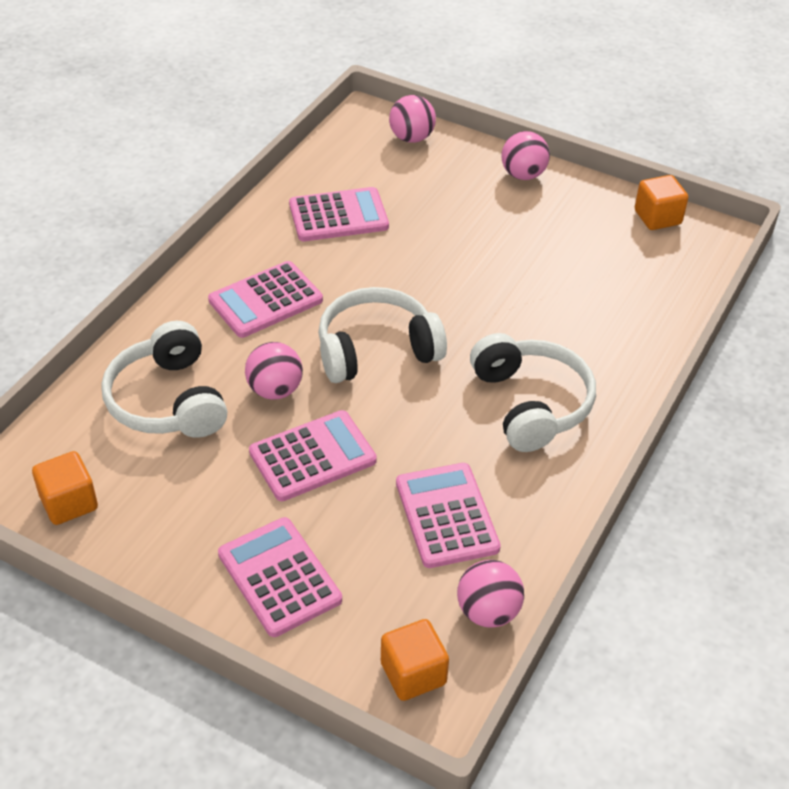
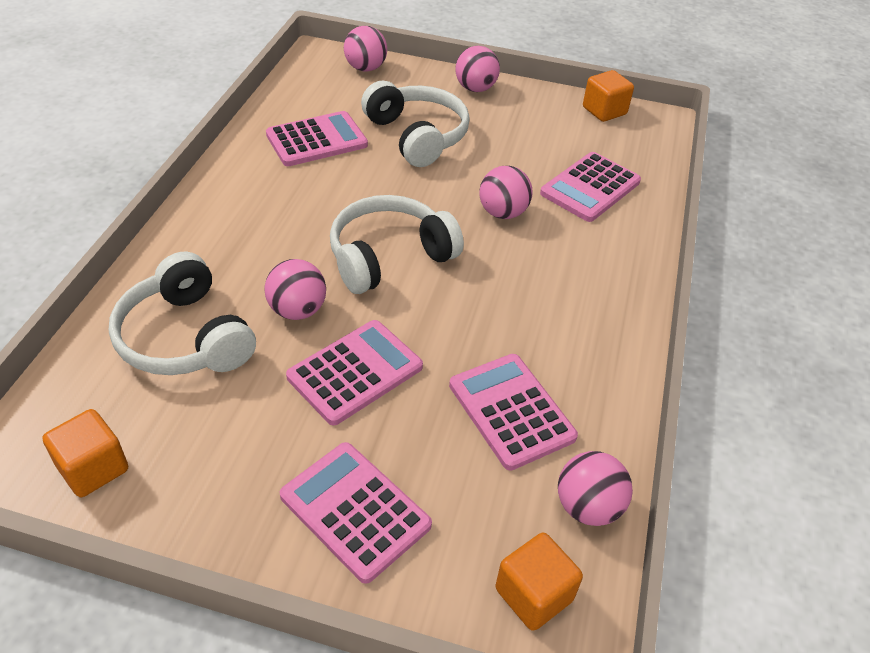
camera: 15 degrees left, 0 degrees up
pink calculator [208,261,323,338] -> pink calculator moved to [540,152,641,222]
white headphones [470,333,596,452] -> white headphones moved to [361,80,470,167]
none -> pink ball [479,166,532,219]

